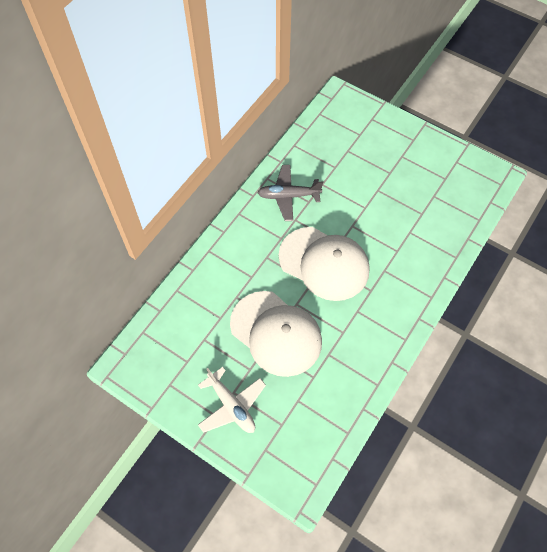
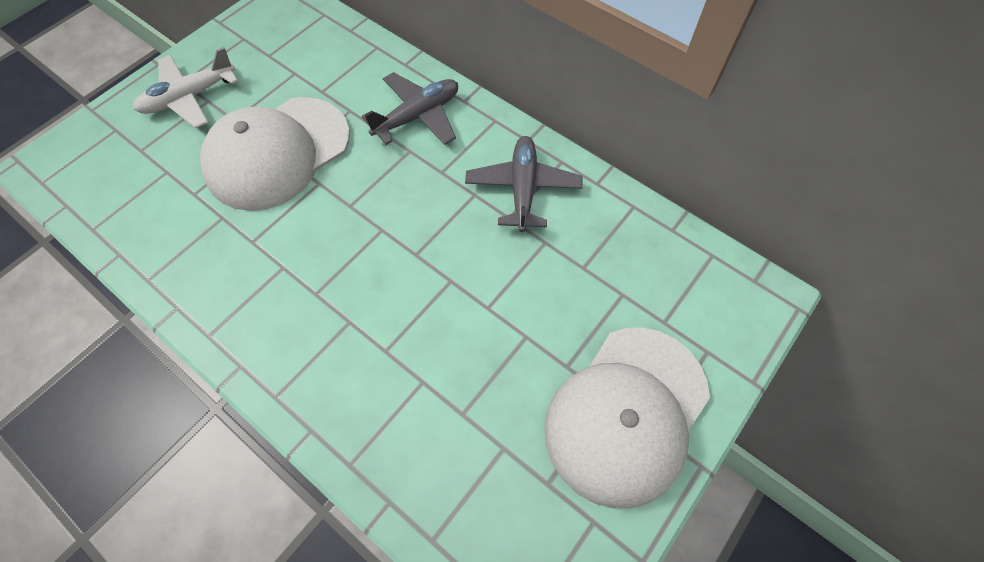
camera: 95 degrees right, 0 degrees up
white cap [279,227,369,301] -> white cap moved to [544,327,710,509]
none -> grey plane [362,72,458,145]

